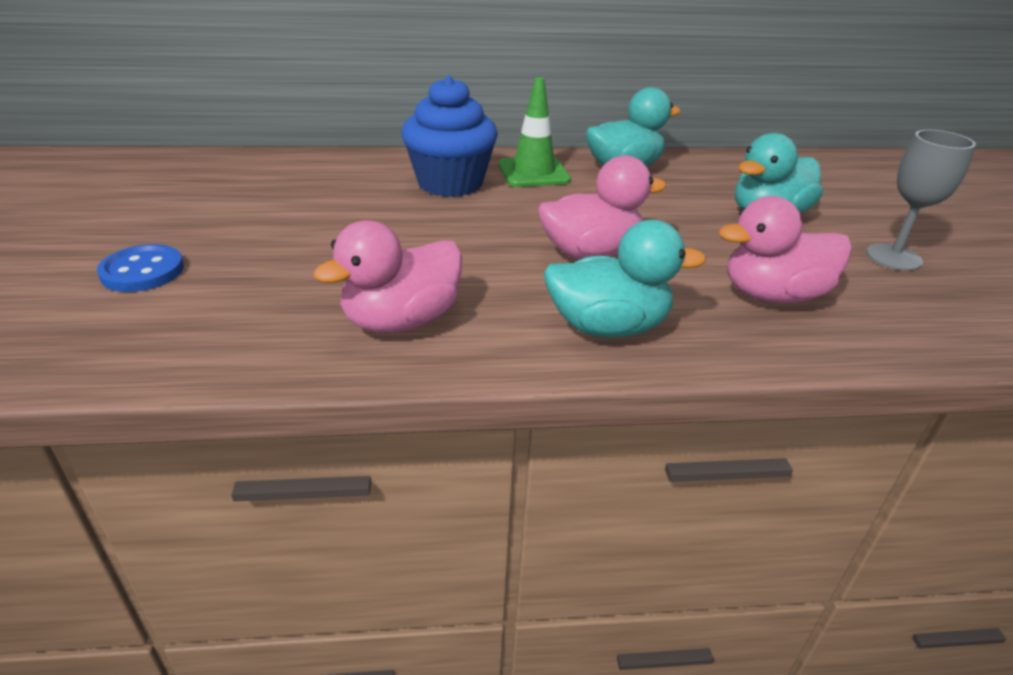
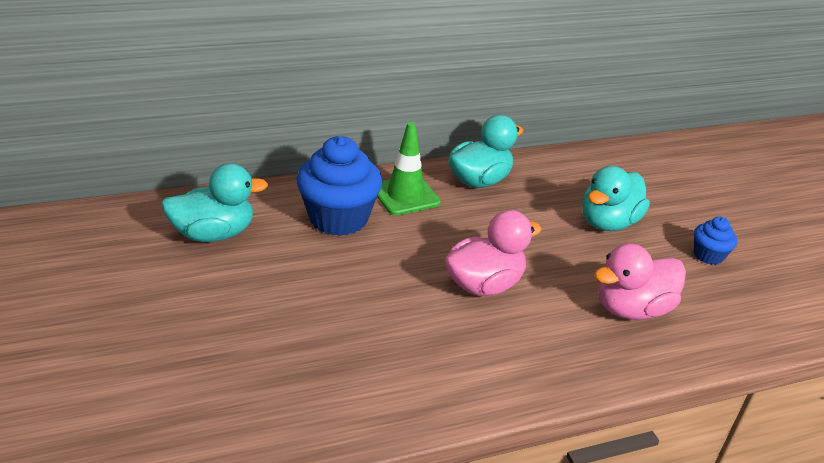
camera: 15 degrees left, 0 degrees up
blue button [97,244,184,292] -> none
pink duck [313,220,462,333] -> none
turquoise duck [544,220,706,338] -> turquoise duck moved to [161,163,268,242]
grey goblet [866,130,976,271] -> blue cupcake [694,216,737,265]

